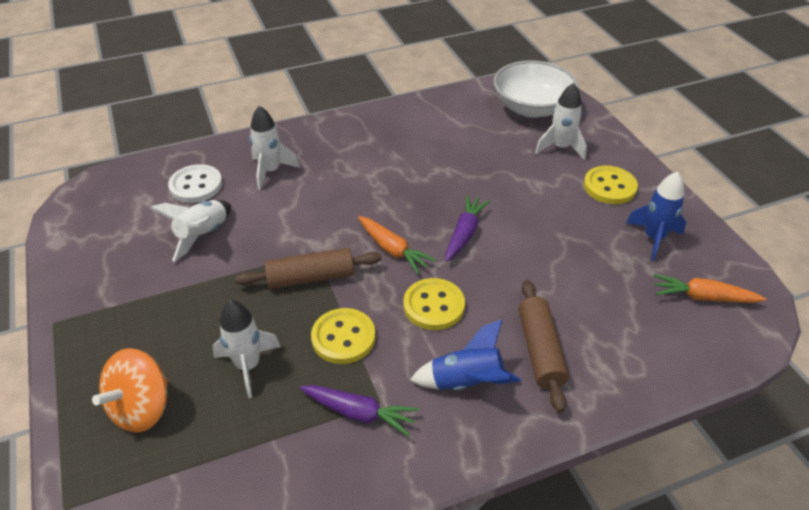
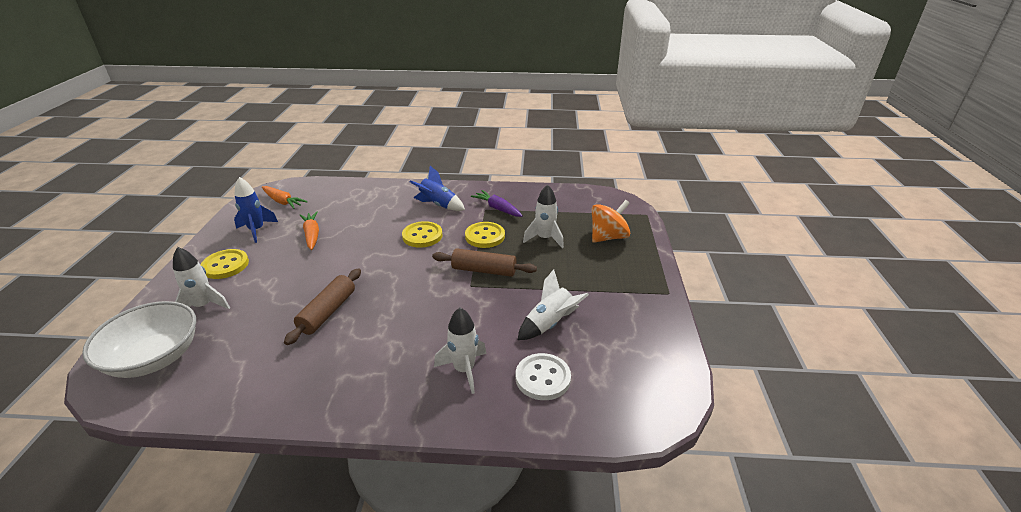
camera: 155 degrees left, 10 degrees down
orange carrot [358,216,436,274] -> orange carrot moved to [300,212,319,250]
purple carrot [446,195,490,262] -> none
brown rolling pin [519,280,569,413] -> brown rolling pin moved to [284,268,361,345]

